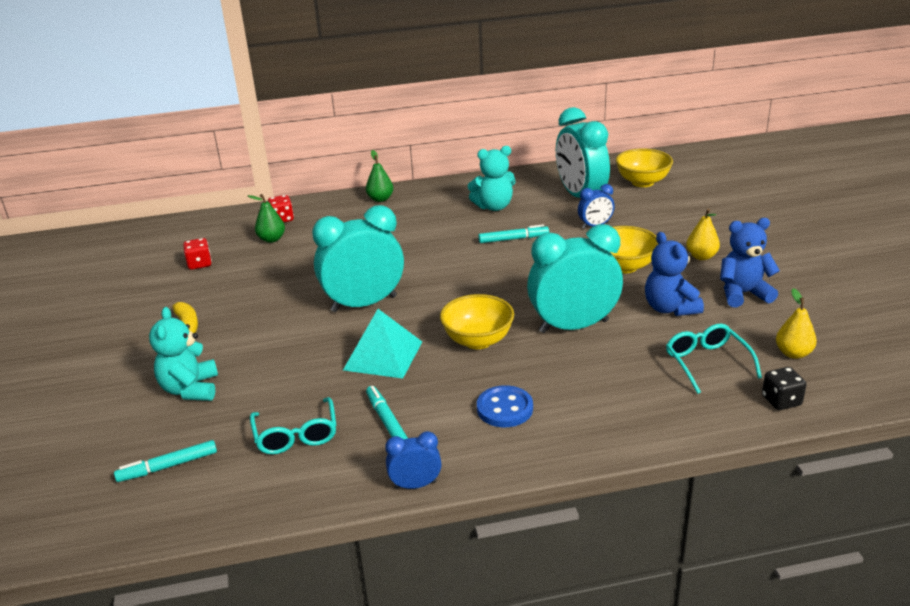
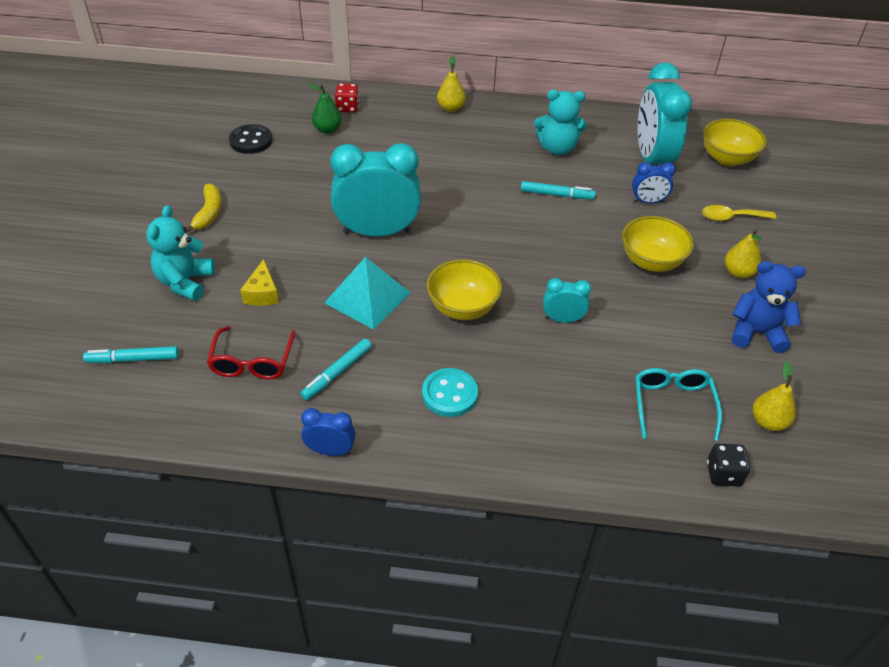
camera: 15 degrees right, 15 degrees up
red dice [183,238,212,270] -> black button [229,124,273,154]
turquoise glasses [250,397,336,454] -> red glasses [207,326,295,379]
green pear [366,150,393,202] -> yellow pear [437,56,466,112]
turquoise marker [366,386,408,439] -> turquoise marker turned 135 degrees counterclockwise [300,339,372,400]
blue button [477,385,533,427] -> turquoise button [422,368,478,417]
turquoise clock [527,224,623,333] -> turquoise clock [543,278,591,323], size x0.48
blue teddy bear [645,232,704,316] -> none
none -> yellow cheese [240,259,279,306]
none -> yellow spoon [702,205,776,221]

